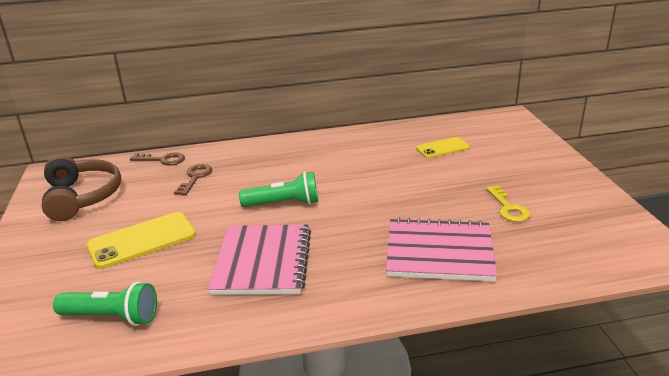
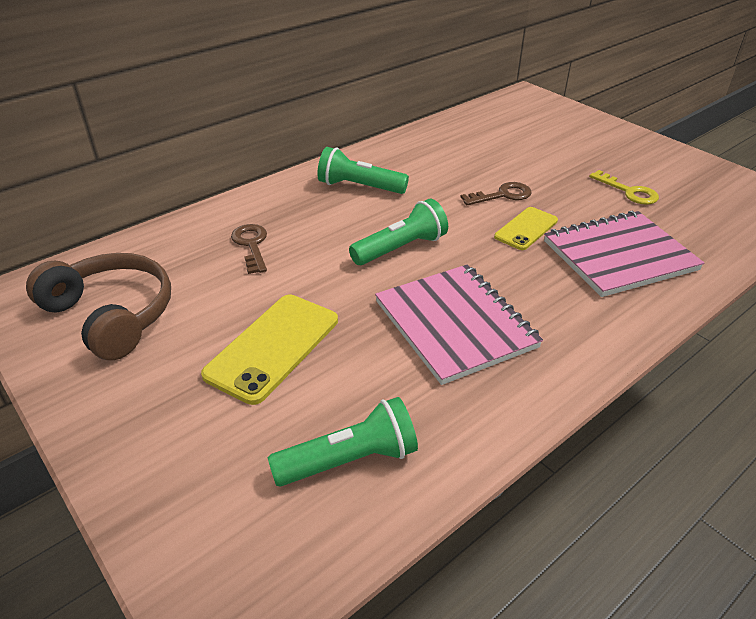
camera: 30 degrees left, 10 degrees up
brown key [130,152,185,165] -> brown key moved to [460,182,531,205]
yellow phone [416,137,470,158] -> yellow phone moved to [494,207,558,250]
none -> green flashlight [317,147,409,194]

